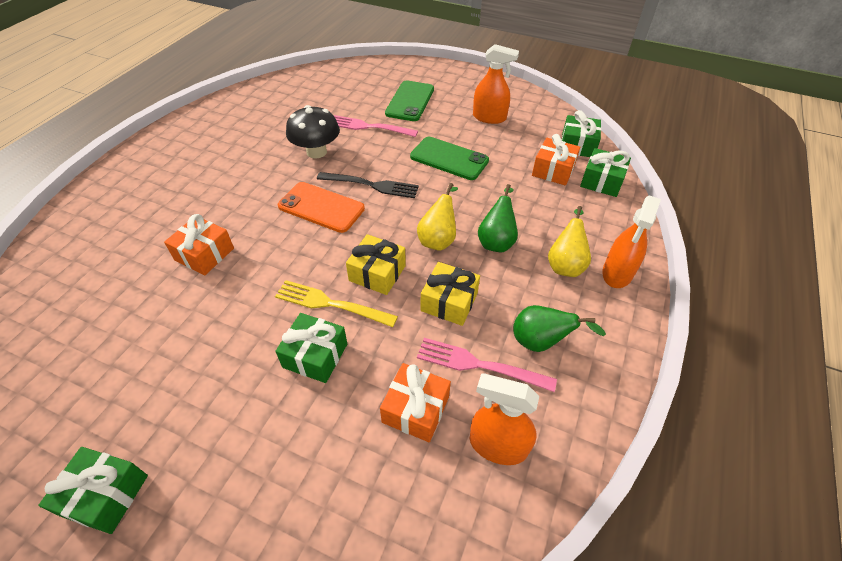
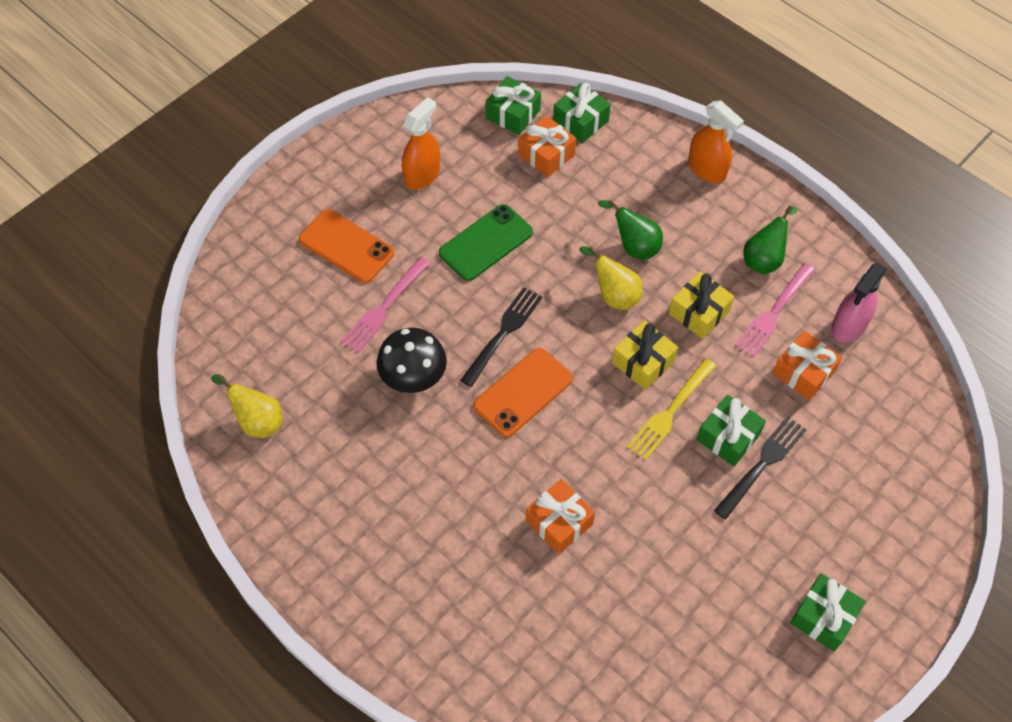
camera: 70 degrees left, 10 degrees up
green phone [385,81,434,121] -> orange phone [299,209,394,283]
orange spray bottle [470,373,539,465] -> pink spray bottle [831,263,887,343]
yellow pear [548,206,591,277] -> yellow pear moved to [211,374,283,438]
none -> black fork [714,416,807,519]

